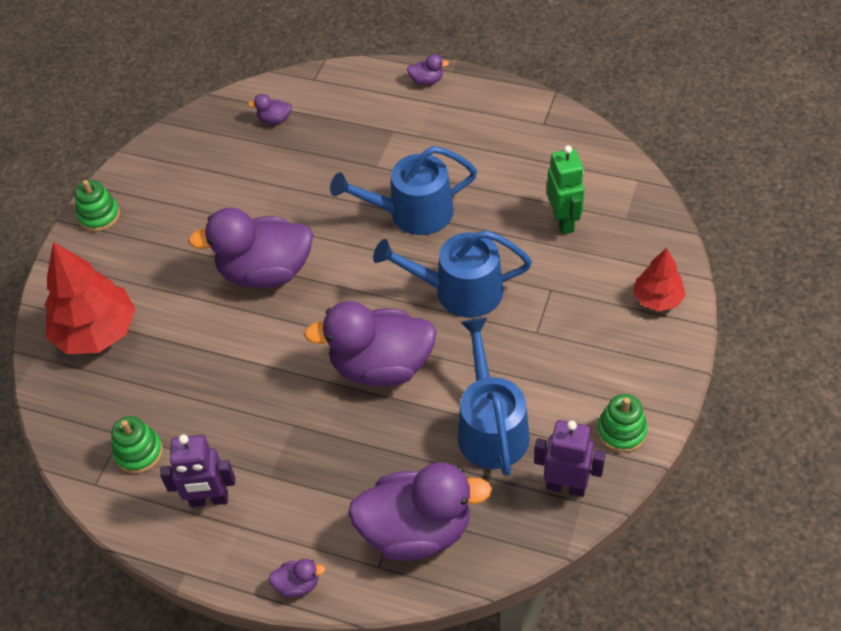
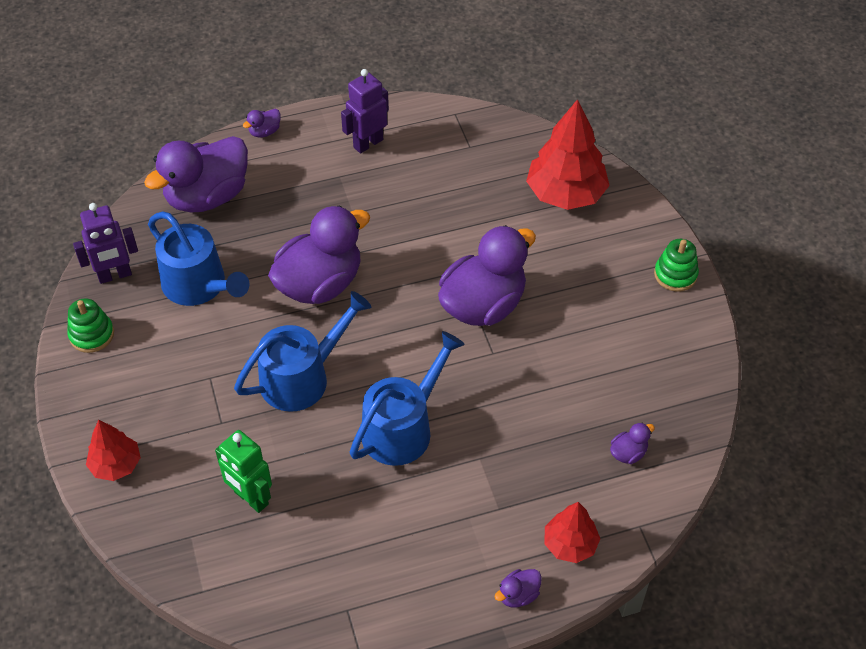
camera: 140 degrees right, 0 degrees up
green stacking toy [111,416,163,474] -> none
none -> red tree [544,502,600,563]

